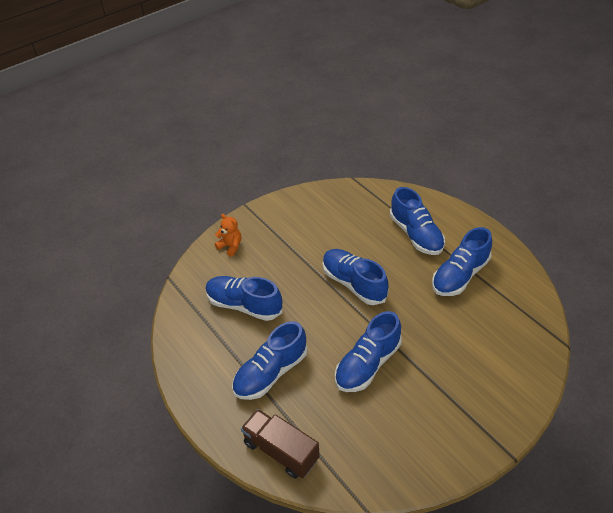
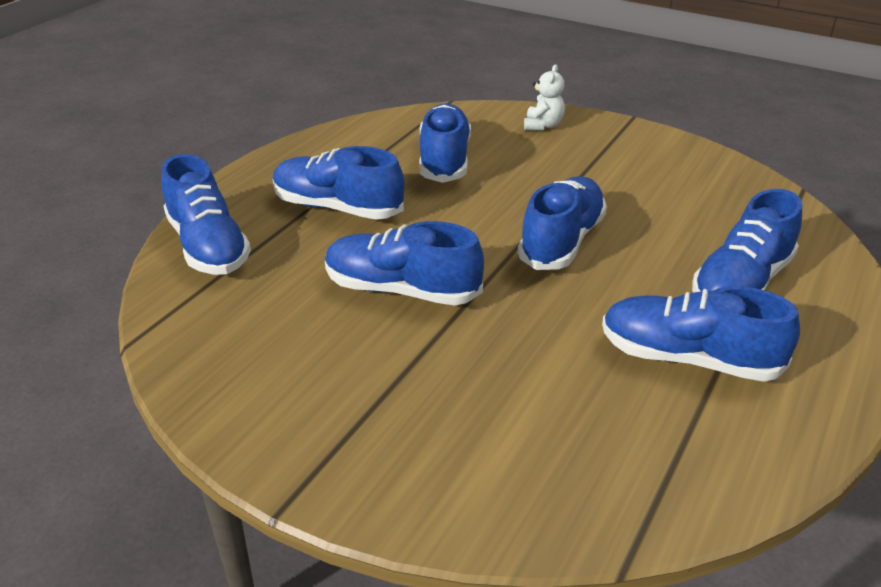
camera: 65 degrees right, 10 degrees down
orange teddy bear [215,214,241,257] -> white teddy bear [524,64,565,130]
brown truck [241,409,320,479] -> blue shoe [162,154,251,275]

